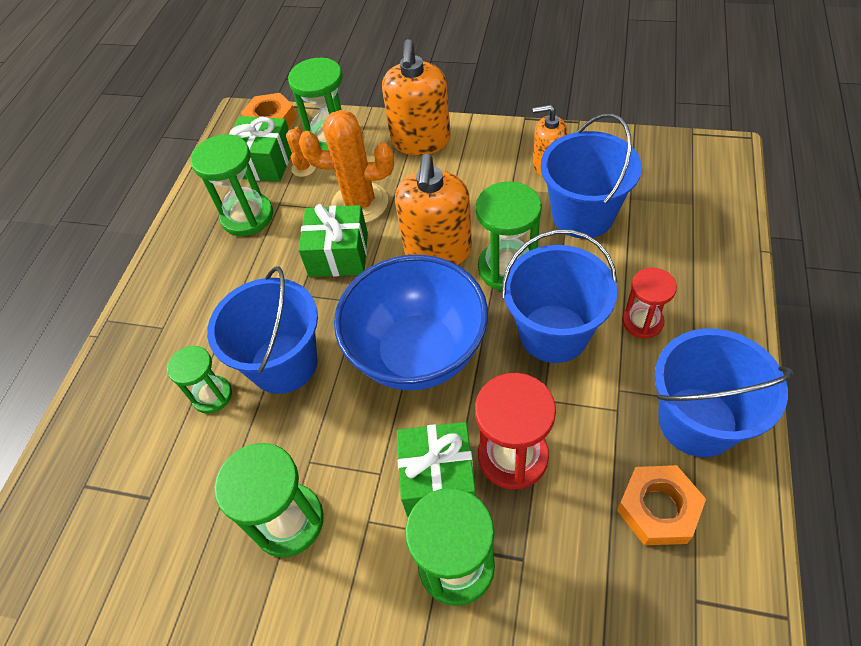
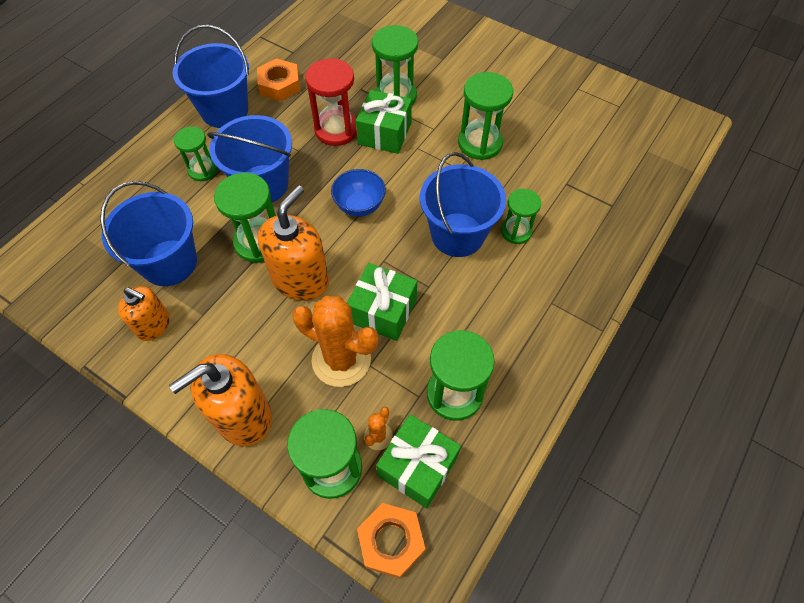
camera: 165 degrees left, 5 degrees up
blue bowl [334,255,488,390] -> blue bowl [331,169,386,217], size x0.49
orange soap dispenser [382,39,451,156] -> orange soap dispenser turned 150 degrees counterclockwise [169,354,272,446]
red hourglass [622,268,677,339] -> green hourglass [174,127,217,181]

